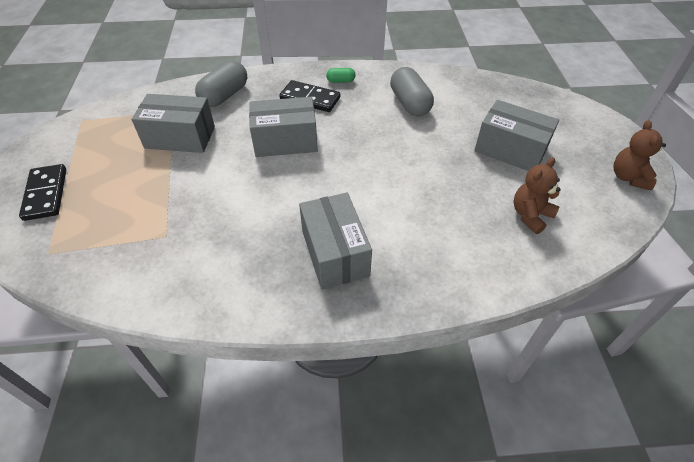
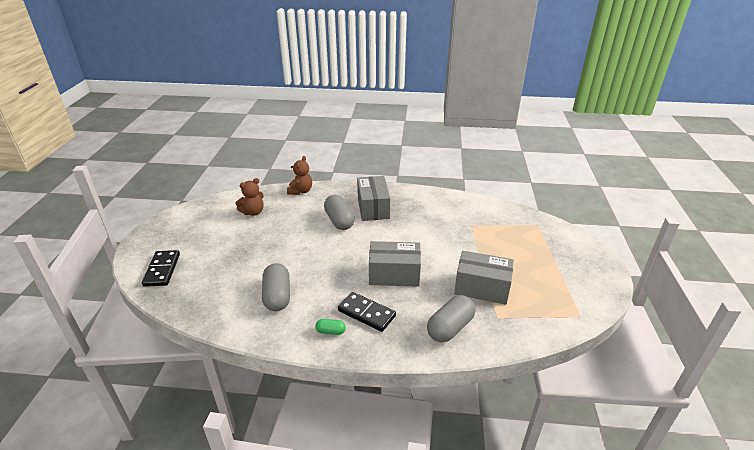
camera: 170 degrees left, 15 degrees down
black domino [19,164,66,221] -> black domino moved to [142,250,180,287]
grey box [474,100,559,171] -> none
brown teddy bear [614,120,666,191] -> brown teddy bear moved to [287,156,312,195]
none -> grey capsule [324,195,355,230]

